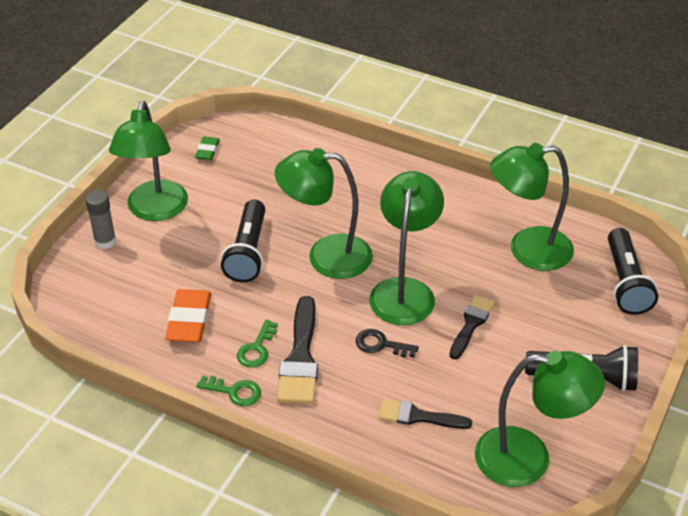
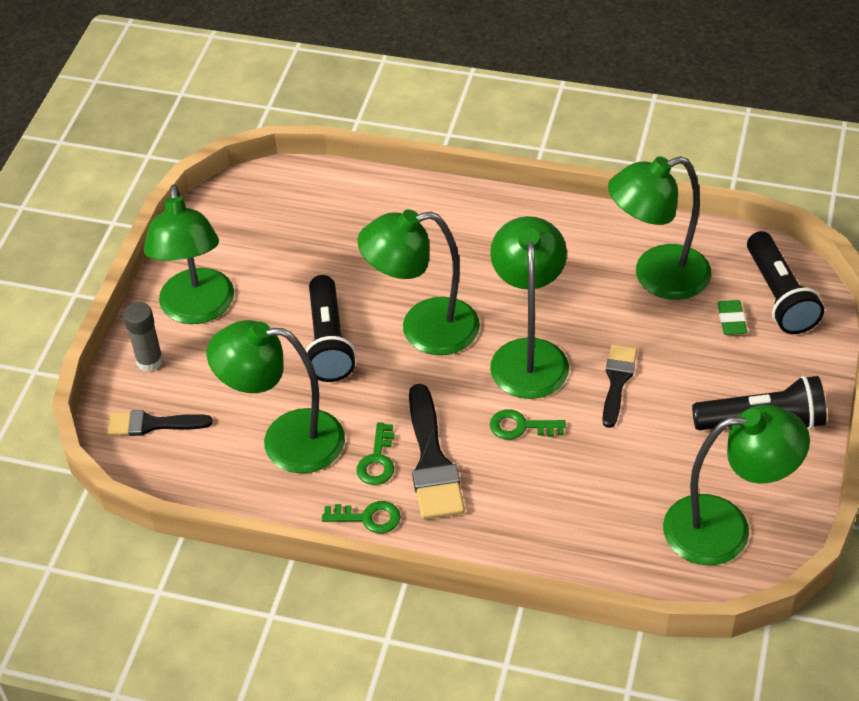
camera: 10 degrees left, 5 degrees up
orange eraser [165,289,211,342] -> green lamp [207,320,345,473]
green eraser [195,137,220,160] -> green eraser moved to [718,300,747,335]
black key [356,329,419,358] -> green key [490,409,566,440]
black brush [378,399,472,429] -> black brush moved to [108,410,212,436]

